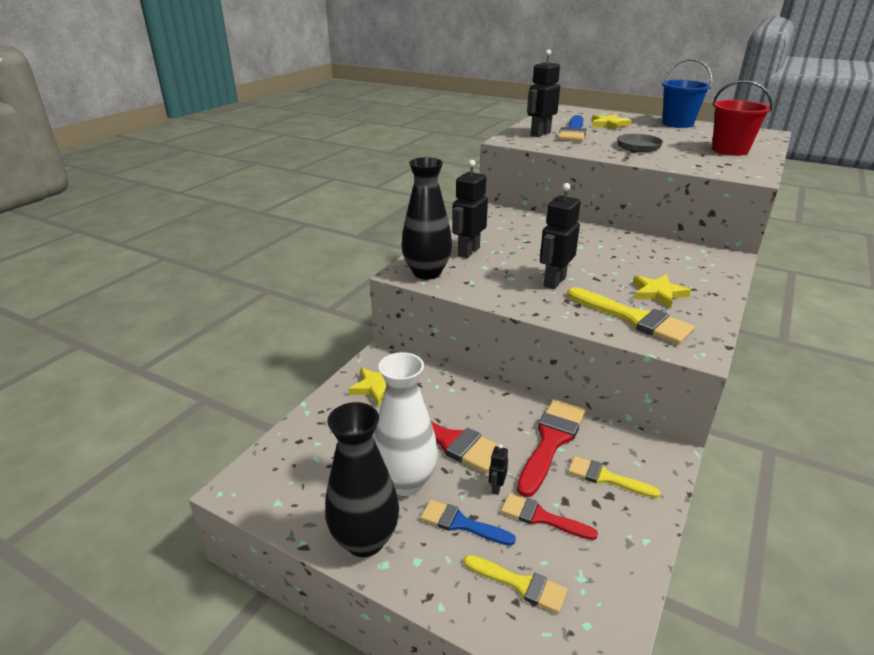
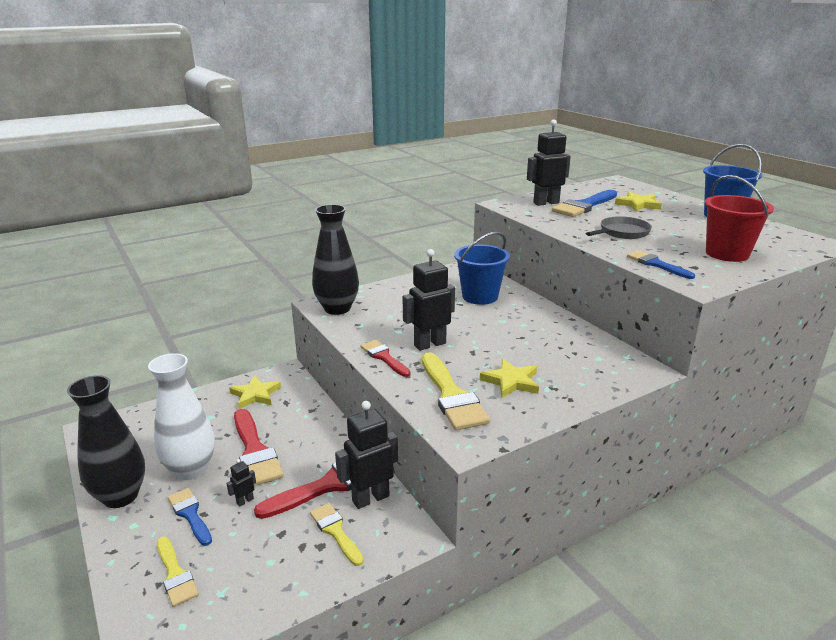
camera: 30 degrees right, 5 degrees down
black robot [453,160,488,258] -> black robot moved to [335,401,398,509]
red brush [501,493,598,540] -> red brush moved to [361,340,411,377]
none -> blue bucket [454,232,510,305]
none -> blue brush [627,250,695,279]

